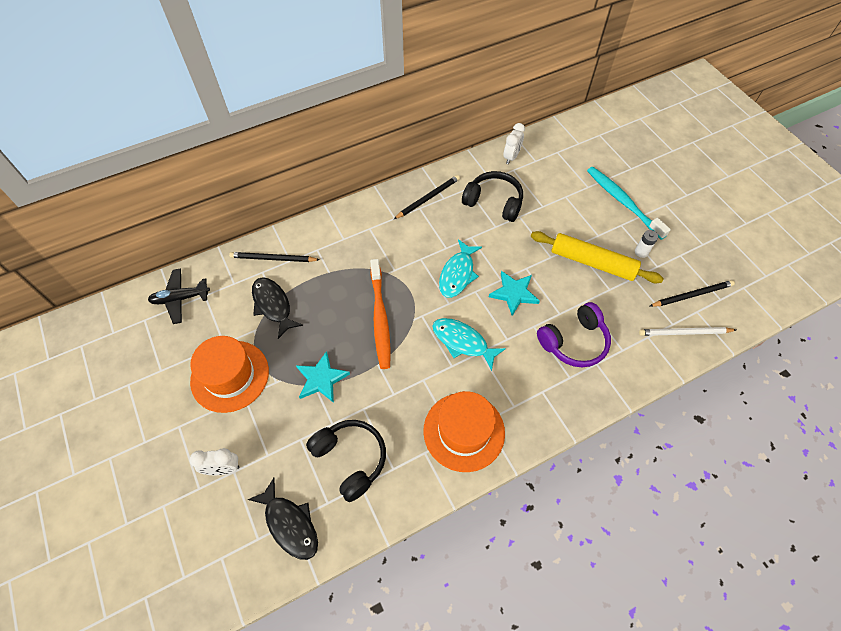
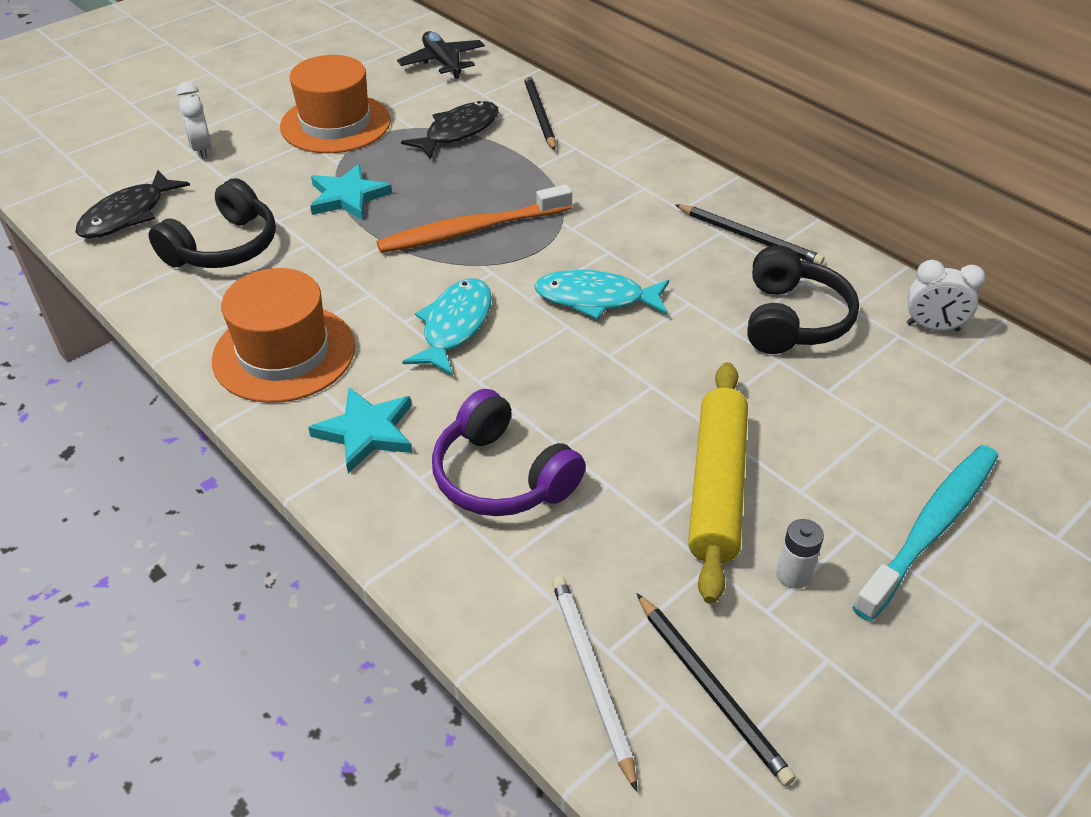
camera: 75 degrees right, 15 degrees down
turquoise star [489,271,540,316] -> turquoise star moved to [308,387,413,473]

